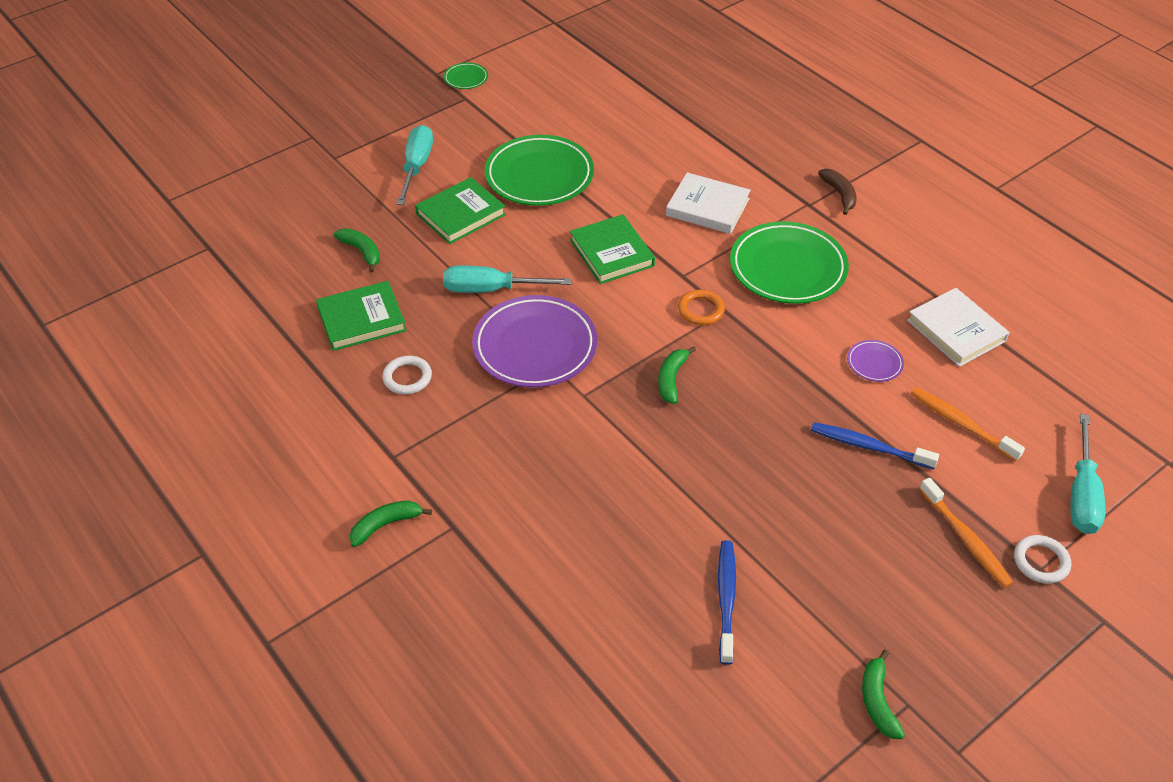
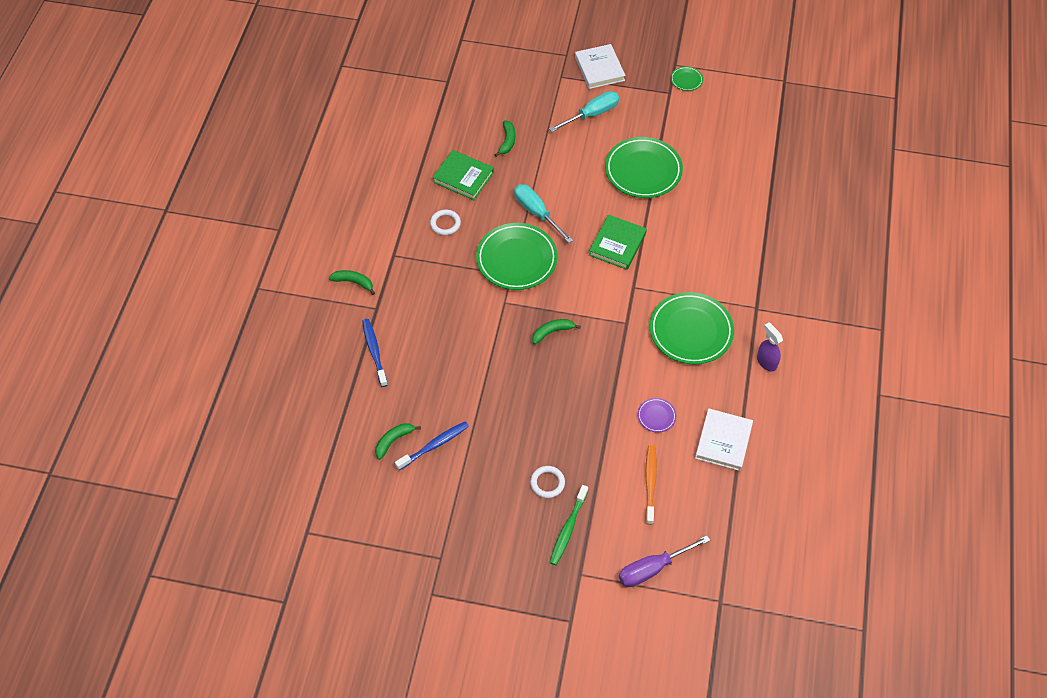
camera: 50 degrees right, 10 degrees up
green book [415,177,506,244] -> none
purple plate [472,295,597,388] -> green plate [476,223,558,290]
white book [666,173,751,234] -> white book moved to [575,44,626,89]
orange ring [678,290,725,325] -> none
blue toothbrush [811,422,939,469] -> blue toothbrush moved to [362,319,388,387]
brown banana [818,169,857,215] -> none
green banana [862,650,905,739] -> green banana moved to [375,423,421,460]
orange toothbrush [920,478,1013,588] -> green toothbrush [550,485,588,565]
white ring [1014,535,1071,584] -> white ring moved to [530,466,565,498]
turquoise screwdriver [1070,414,1105,534] -> purple screwdriver [619,535,710,587]
none -> purple spray bottle [757,322,783,372]

